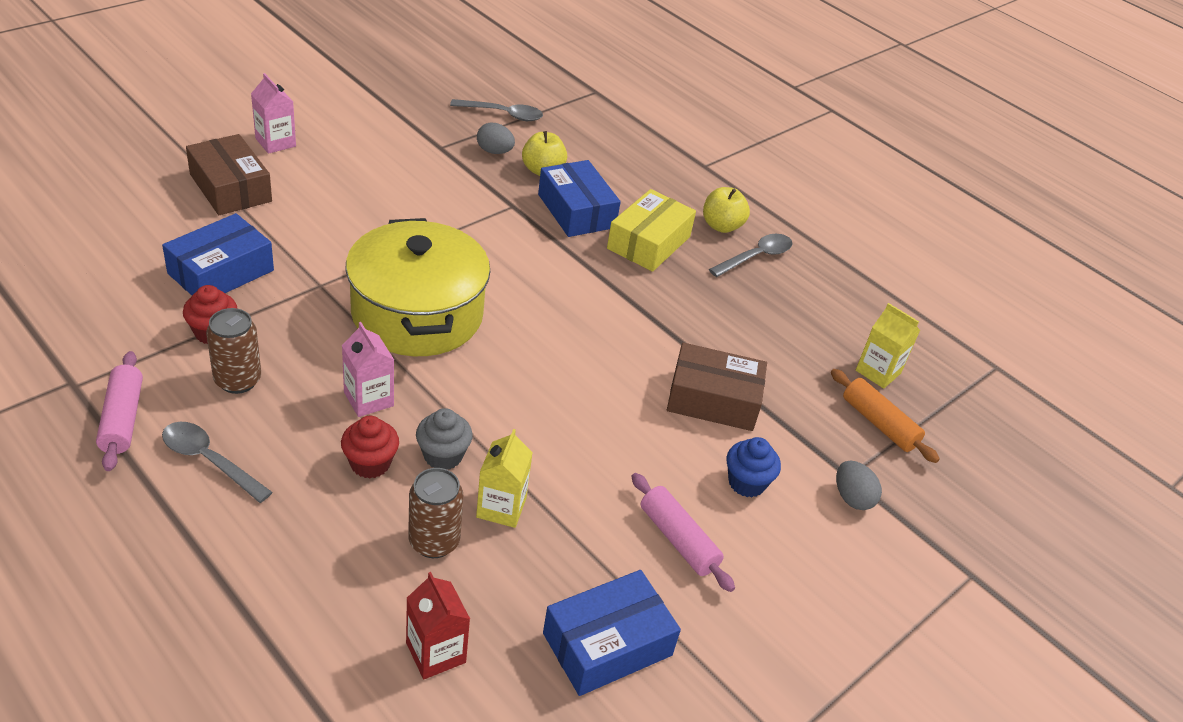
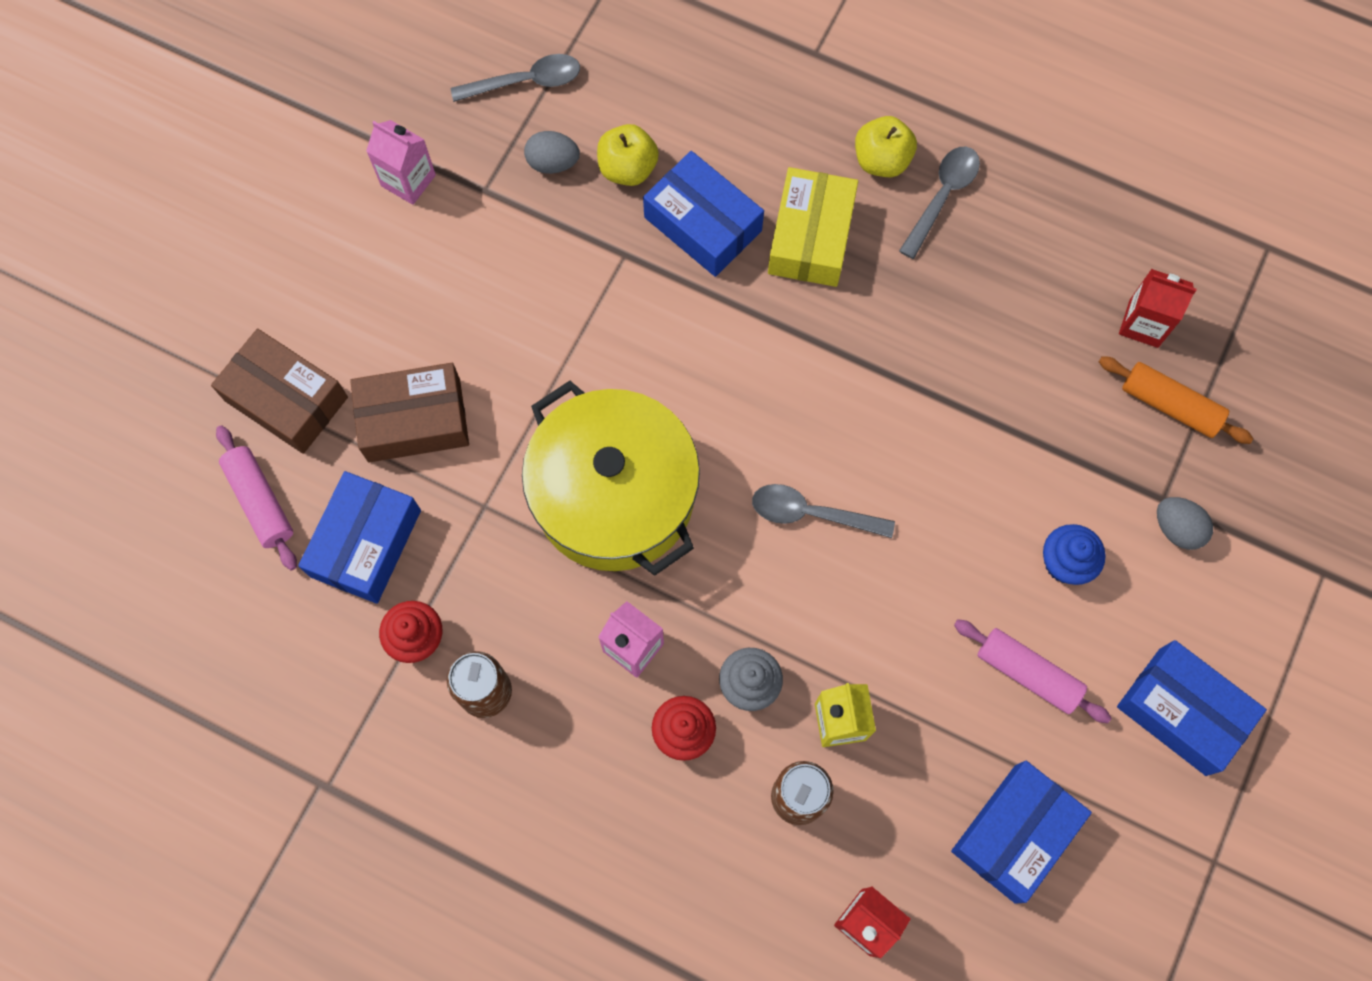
camera: 15 degrees left, 30 degrees up
pink rolling pin [96,351,143,471] -> pink rolling pin moved to [216,425,297,570]
grey spoon [162,422,273,503] -> grey spoon moved to [752,484,895,538]
pink carton [251,73,296,154] -> pink carton moved to [366,120,436,205]
brown box [667,343,767,431] -> brown box moved to [350,363,469,463]
yellow carton [856,303,920,389] -> red carton [1119,269,1197,348]
none -> blue box [1117,640,1267,776]

